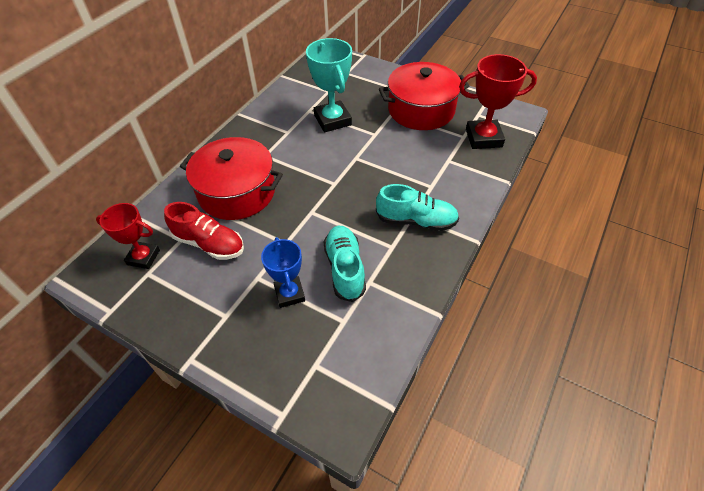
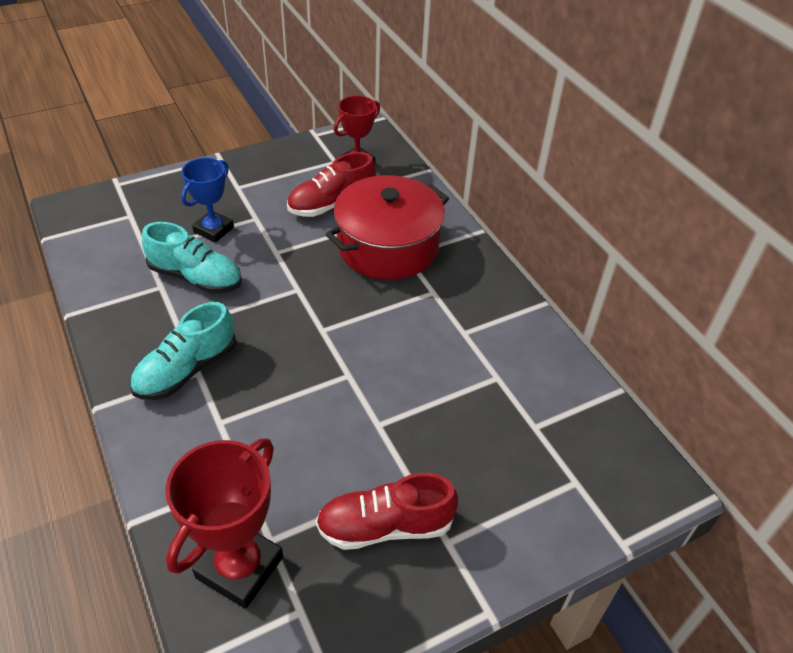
camera: 120 degrees right, 5 degrees down
blue trophy [261,237,305,308] -> blue trophy turned 75 degrees counterclockwise [181,158,234,243]
turquoise trophy [306,38,352,132] -> none
red pot [379,62,469,130] -> red shoe [316,473,458,550]

